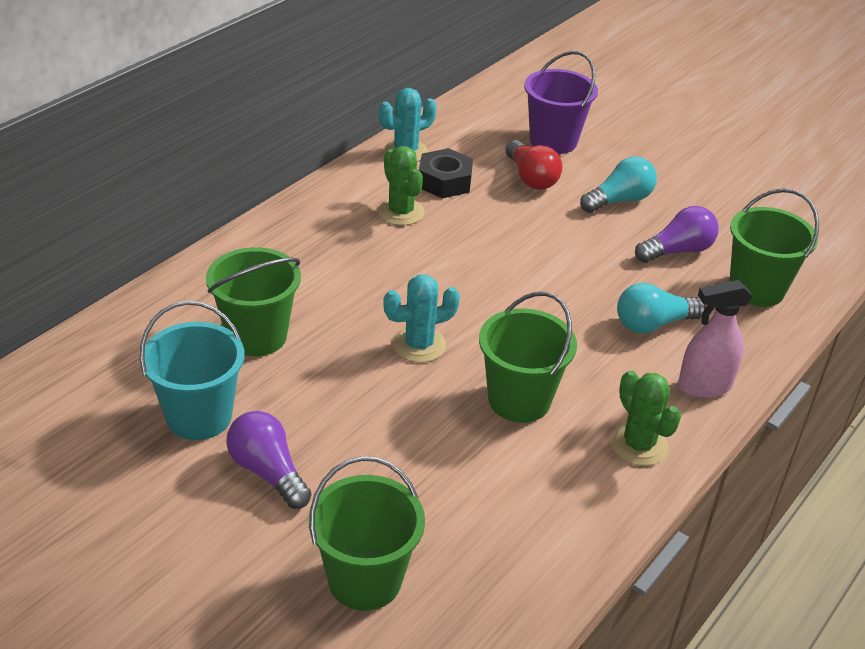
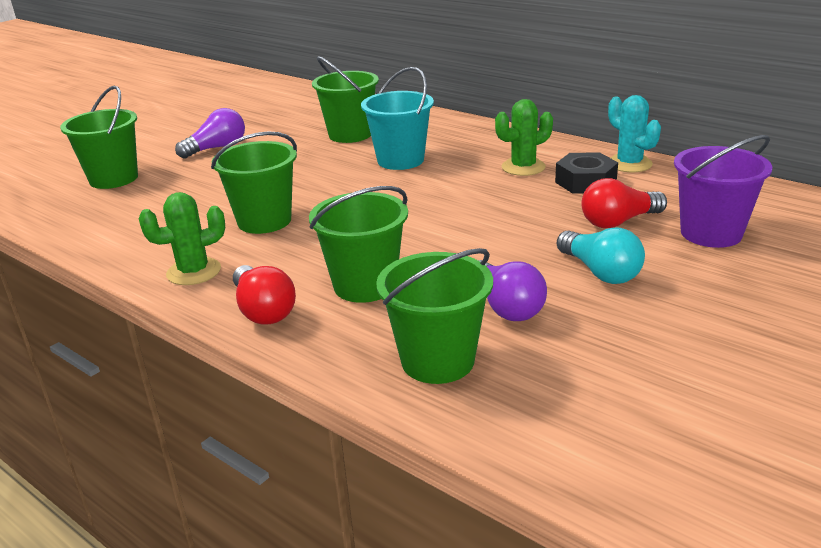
camera: 95 degrees right, 10 degrees down
turquoise bucket [140,301,245,440] -> turquoise bucket moved to [361,67,434,170]
turquoise cactus [383,274,460,363] -> none
turquoise light bulb [617,283,706,334] -> green bucket [309,186,408,303]
pink spray bottle [678,280,753,398] -> red light bulb [233,265,296,324]

